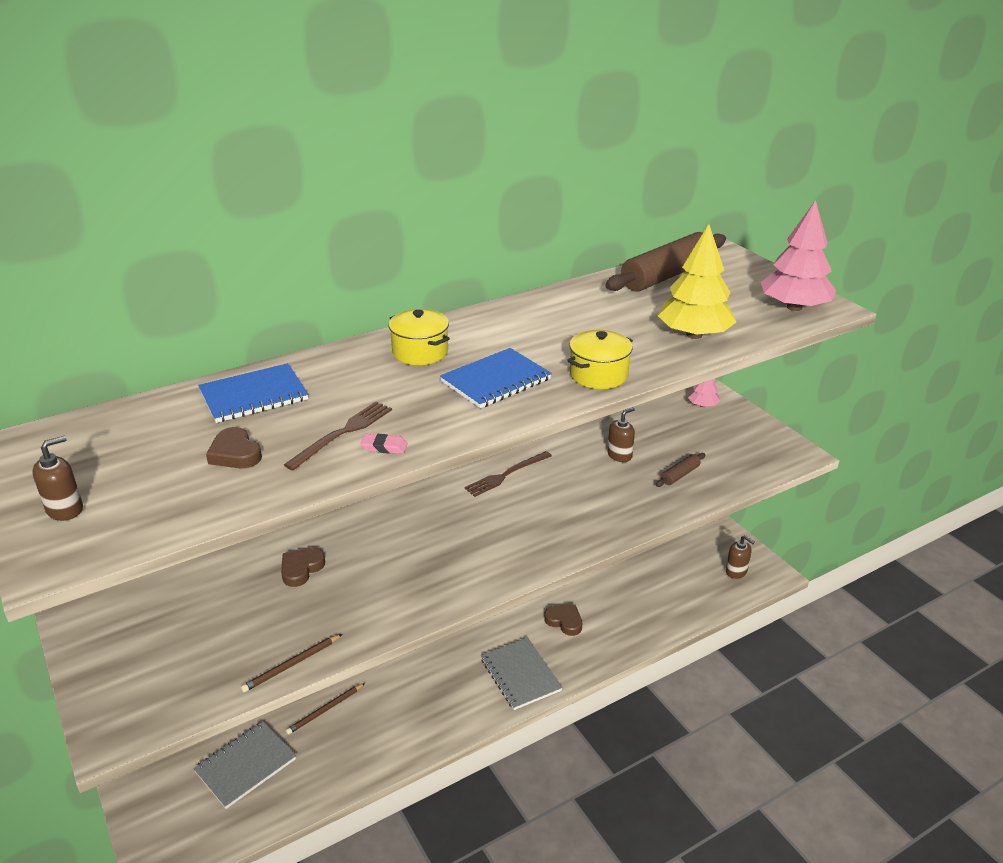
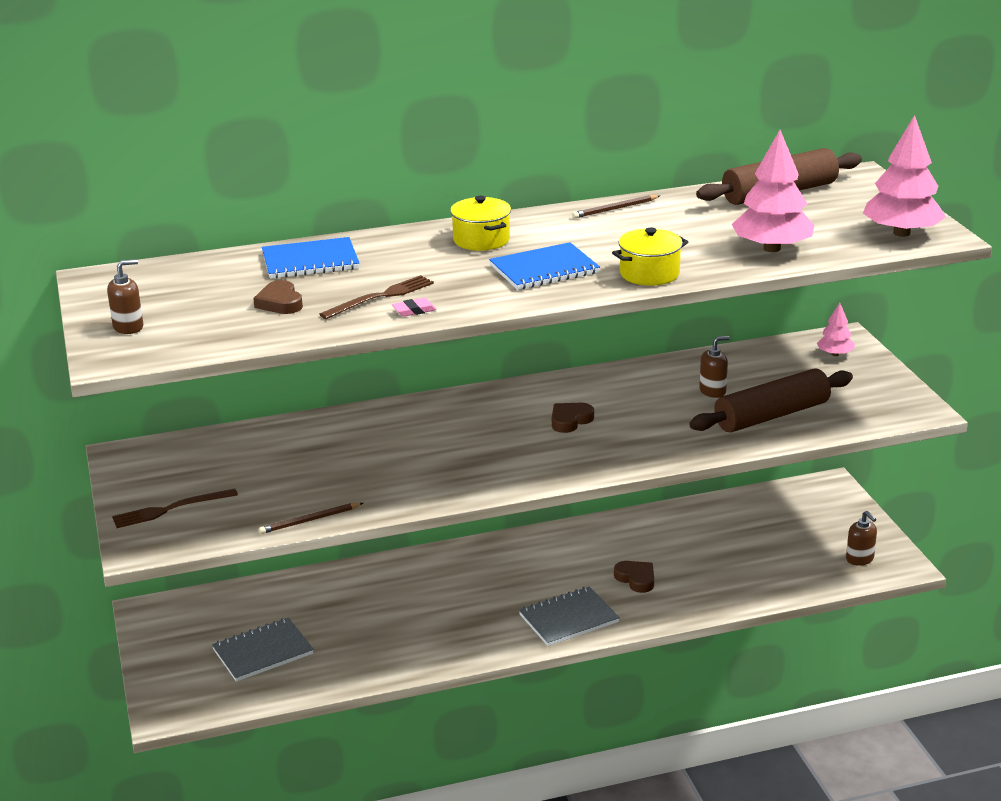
camera: 15 degrees right, 5 degrees down
brown heart [281,548,325,587] -> brown heart moved to [552,403,594,433]
brown pencil [286,683,365,735] -> brown pencil moved to [572,195,660,218]
pink eraser [360,434,408,454] -> pink eraser turned 45 degrees counterclockwise [392,298,437,317]
brown fork [464,451,552,497] -> brown fork moved to [112,488,238,528]
grey notebook [481,638,563,710] -> grey notebook turned 75 degrees clockwise [519,586,620,646]
brown rolling pin [656,453,705,487] -> brown rolling pin [689,369,853,432], size x2.27
yellow tree [658,224,736,339] -> pink tree [732,130,815,252]

